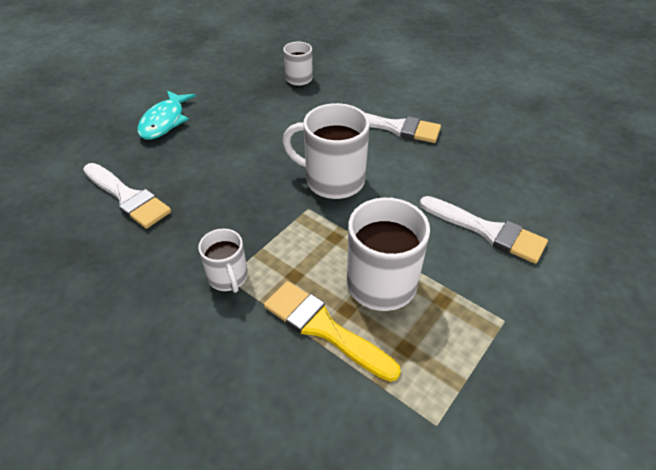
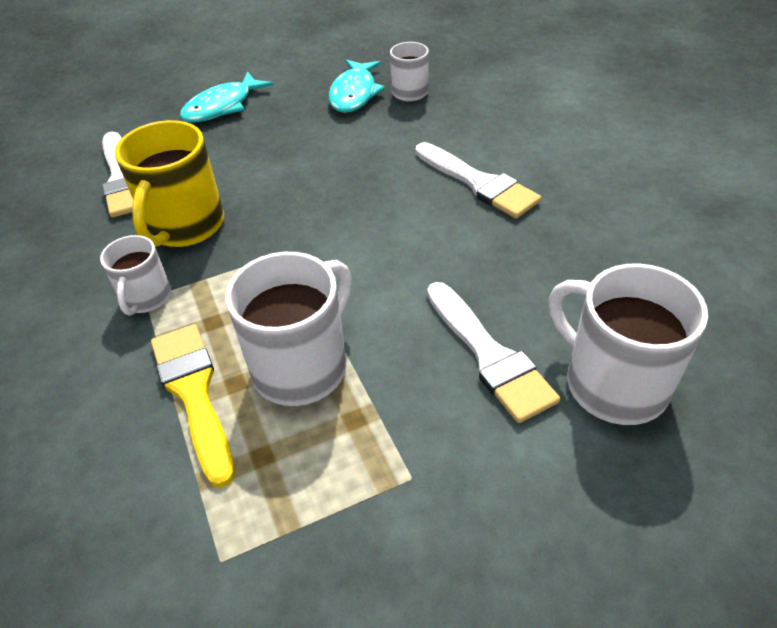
camera: 30 degrees right, 0 degrees up
white mug [282,103,370,199] -> white mug moved to [549,263,708,425]
none -> yellow mug [115,120,224,247]
none -> turquoise fish [328,59,385,113]

